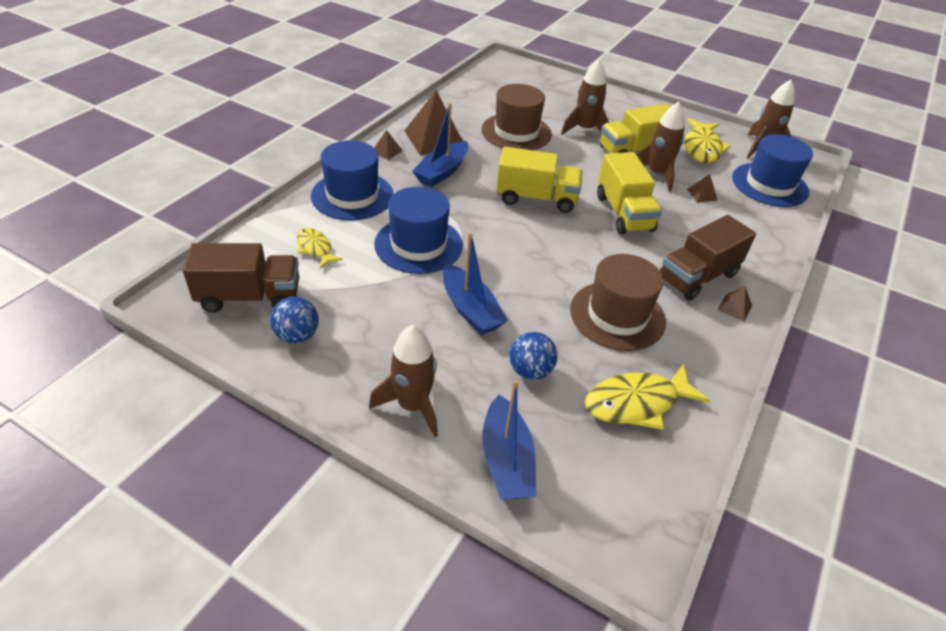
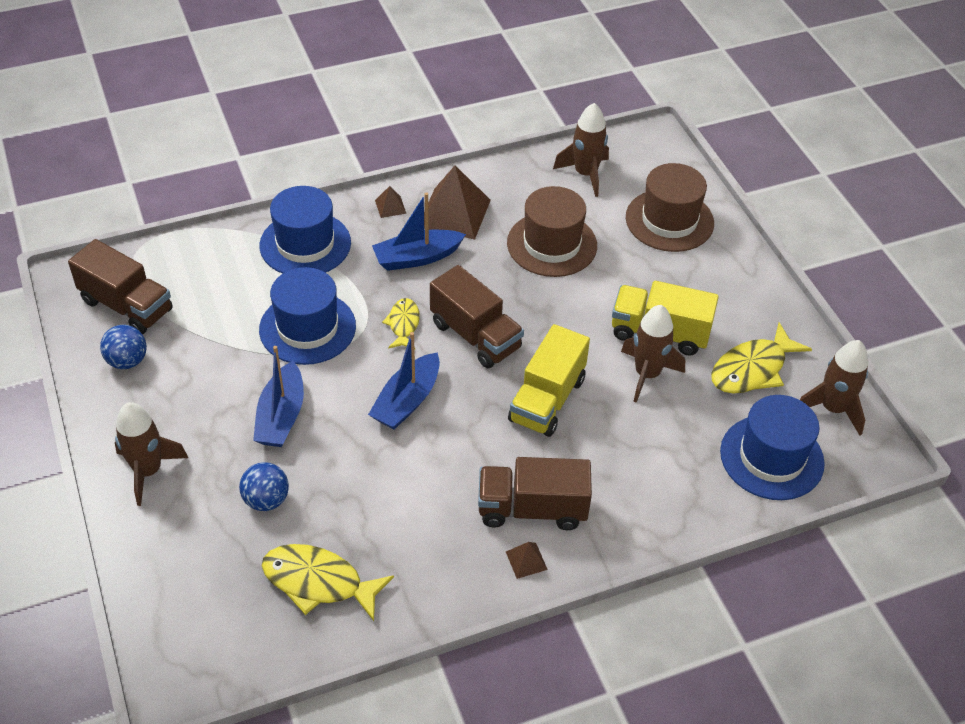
camera: 40 degrees right, 5 degrees up
yellow fish [297,228,343,269] -> yellow fish moved to [382,298,420,349]
blue boat [482,380,536,500] -> blue boat moved to [368,332,440,429]
yellow truck [496,147,582,213] -> brown truck [430,265,524,369]
brown rocket [561,60,609,135] -> brown rocket moved to [553,103,609,197]
brown hat [570,254,666,351] -> brown hat moved to [626,163,714,252]
brown pyramid [687,174,718,203] -> none

